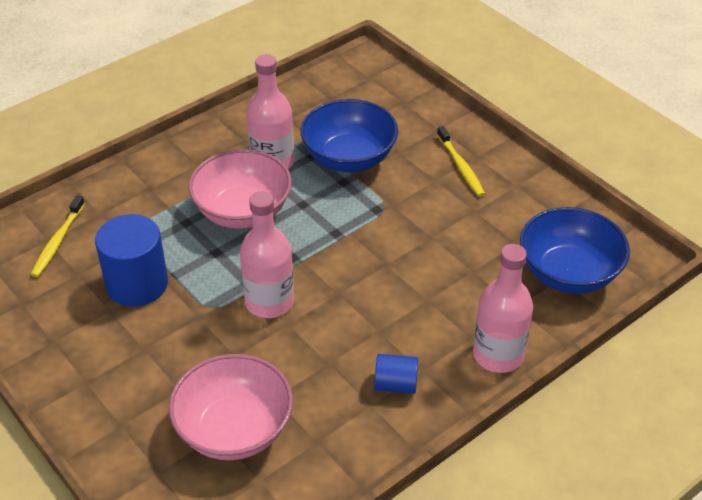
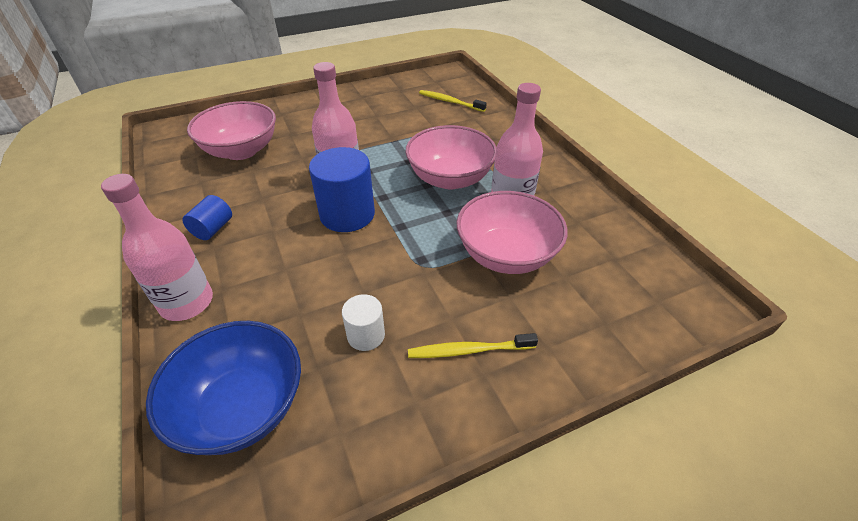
camera: 105 degrees right, 0 degrees up
blue cylinder [95,214,168,307] -> blue cylinder moved to [309,147,375,232]
blue bowl [300,99,398,172] -> pink bowl [457,191,568,274]
none -> white cylinder [342,294,385,351]

